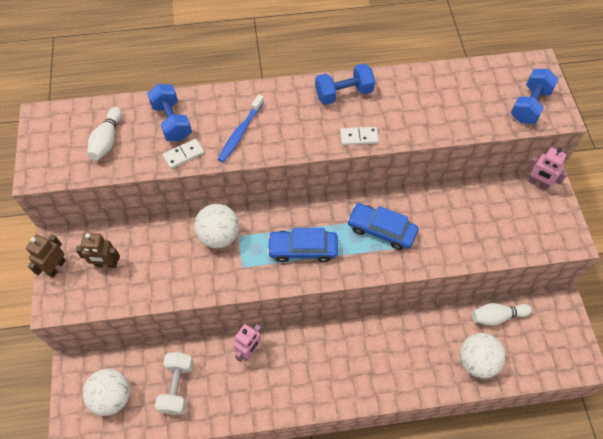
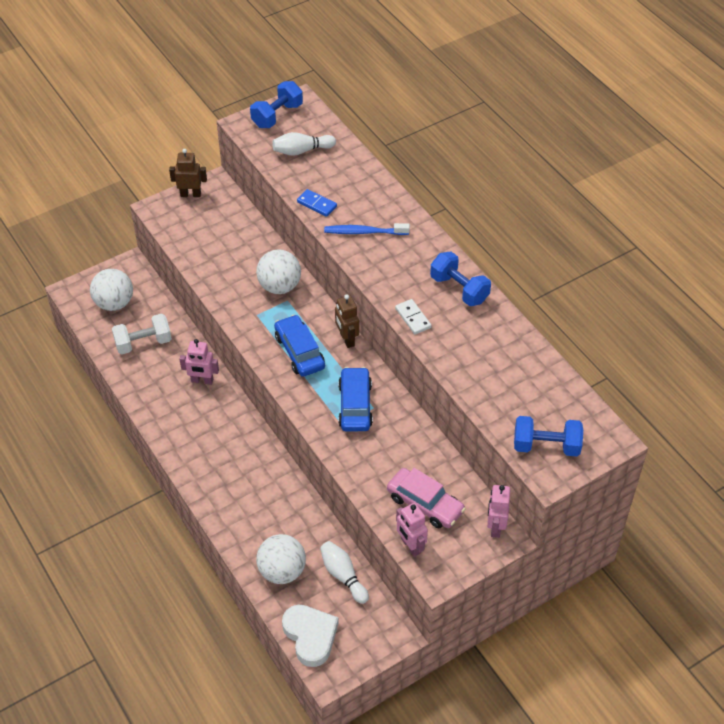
camera: 65 degrees right, 10 degrees down
brown robot [76,233,120,268] -> brown robot moved to [335,294,359,348]
blue dumbbell [147,84,192,141] -> blue dumbbell moved to [250,81,303,128]
white domino [163,139,204,169] -> blue domino [297,189,337,217]
none -> white heart [282,605,339,667]
none -> pink car [387,468,465,528]
none -> pink robot [396,503,428,557]

